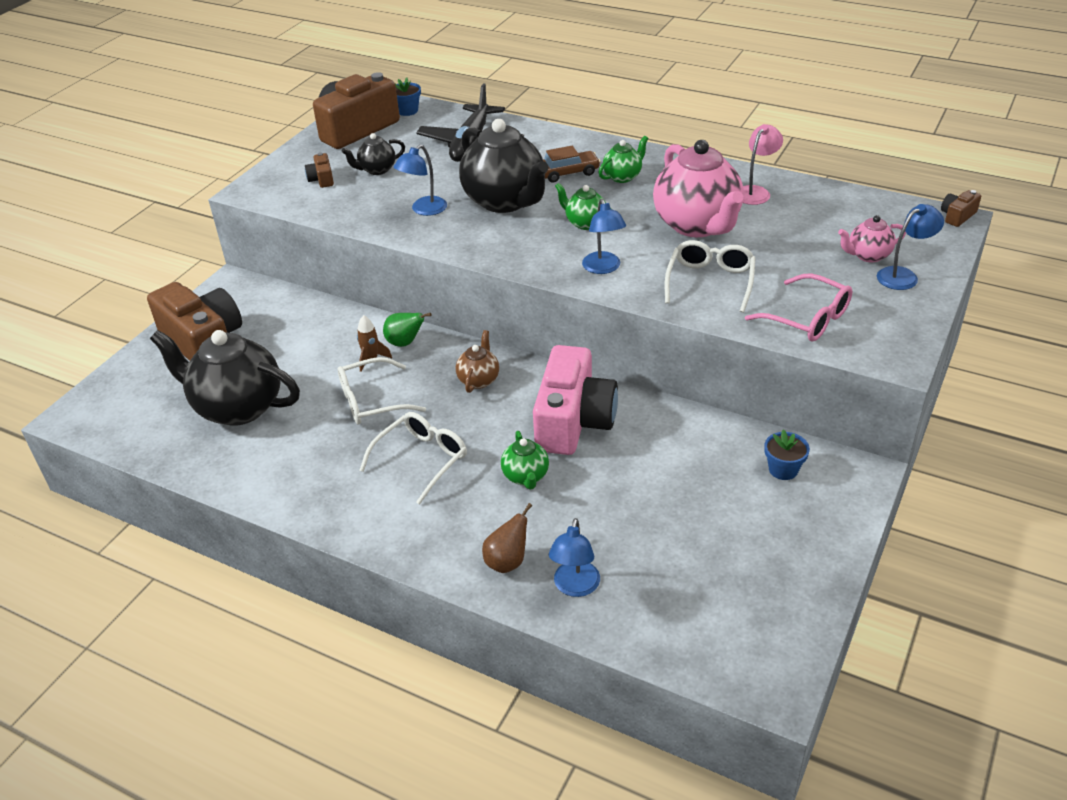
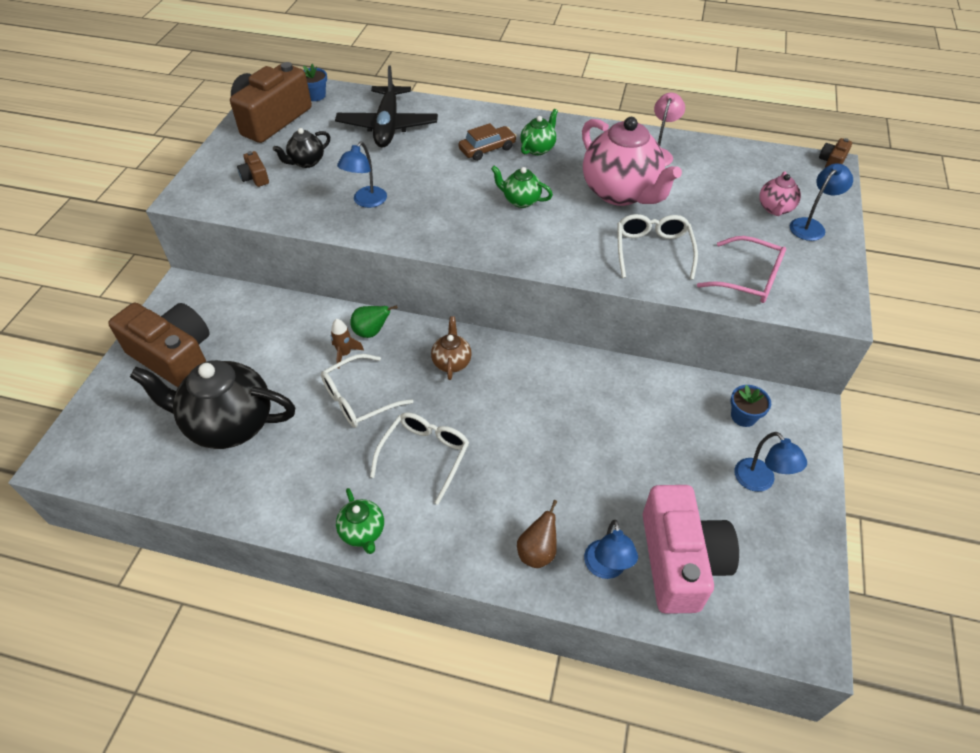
camera: 15 degrees left, 10 degrees up
black teapot [459,119,549,213] -> none
green teapot [501,431,549,490] -> green teapot moved to [336,488,384,554]
pink camera [533,345,618,455] -> pink camera moved to [643,485,739,614]
blue lamp [582,199,626,274] -> blue lamp moved to [735,432,807,492]
pink teapot [838,215,906,262] -> pink teapot turned 45 degrees counterclockwise [759,171,801,216]

